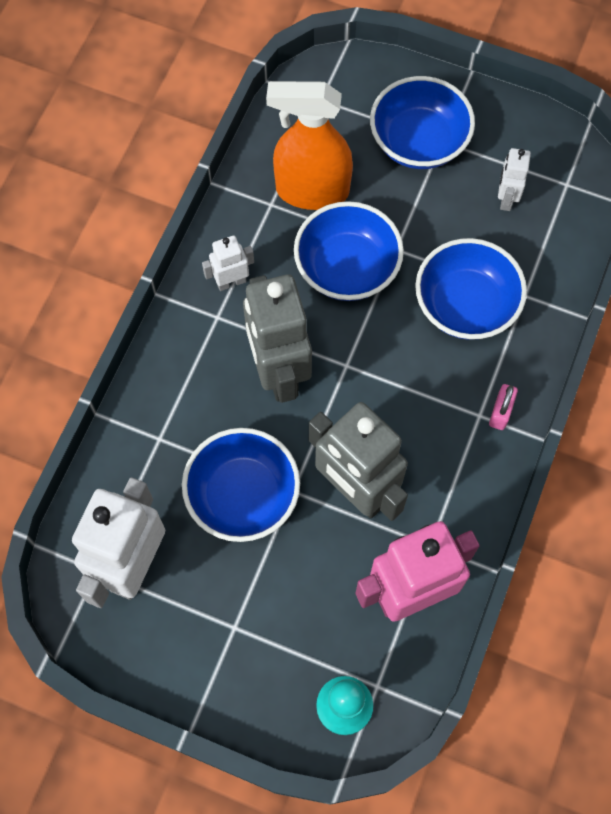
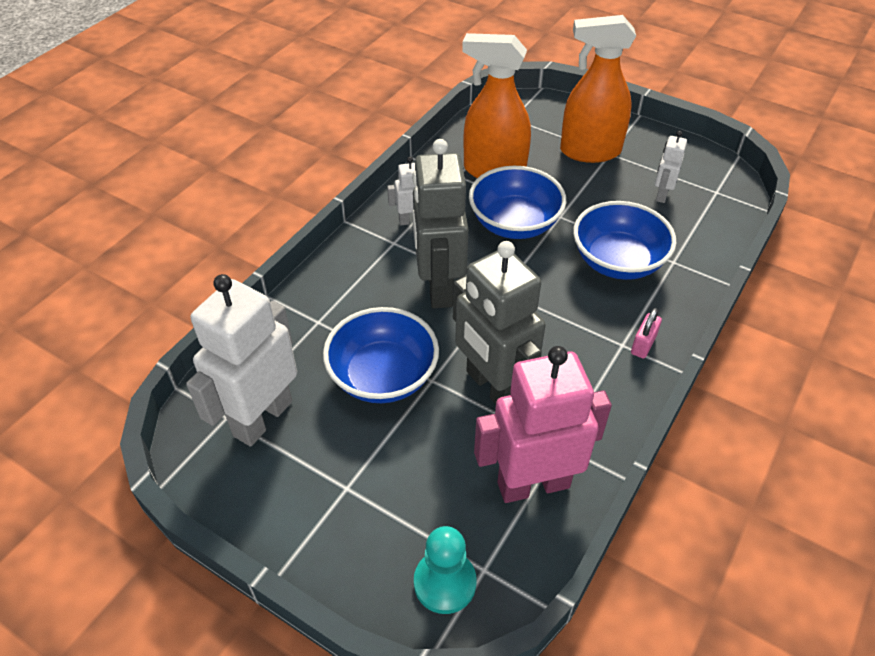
camera: 10 degrees right, 20 degrees down
blue bowl [370,76,475,169] -> orange spray bottle [560,15,636,163]

